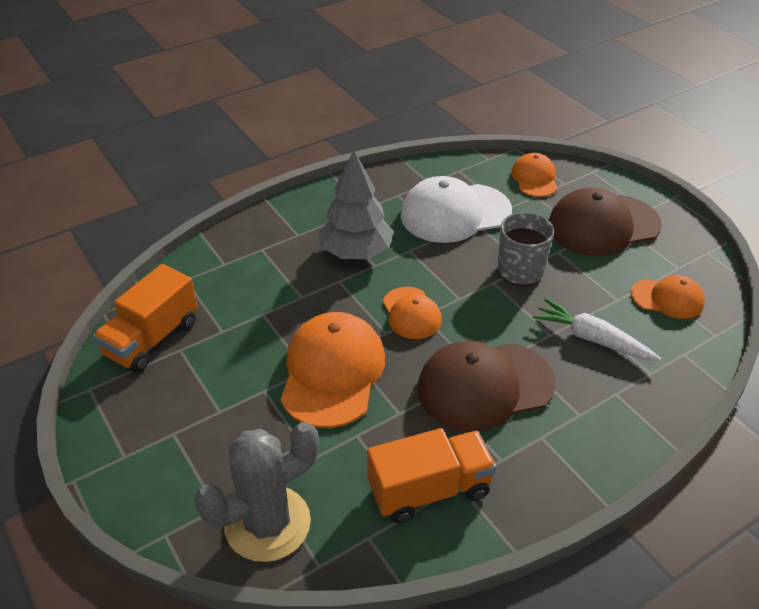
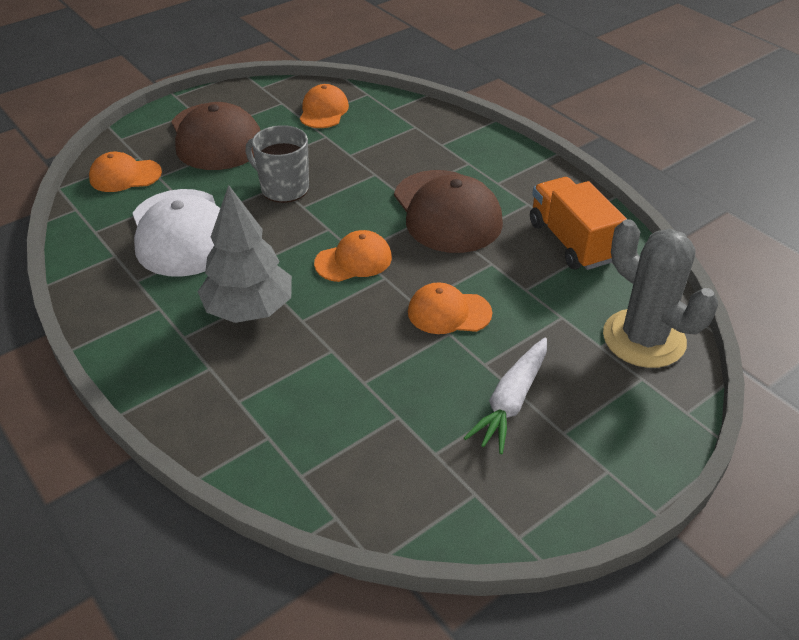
camera: 95 degrees left, 0 degrees up
orange truck [93,264,198,373] -> none
orange cap [280,312,385,428] -> orange cap [408,282,492,334], size x0.56
white carrot [533,299,661,361] -> white carrot moved to [464,337,547,454]

